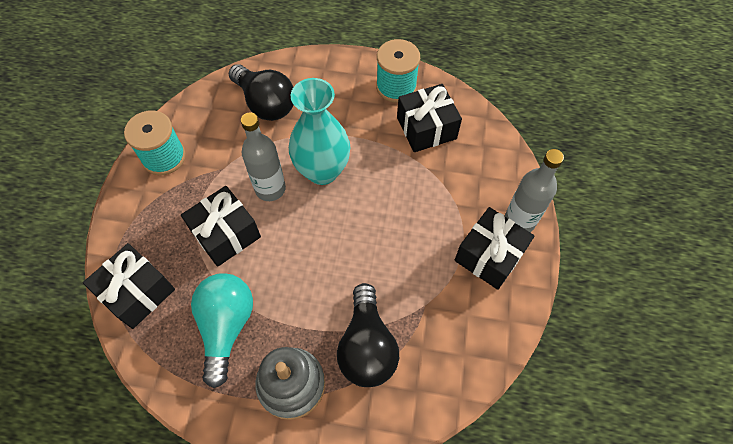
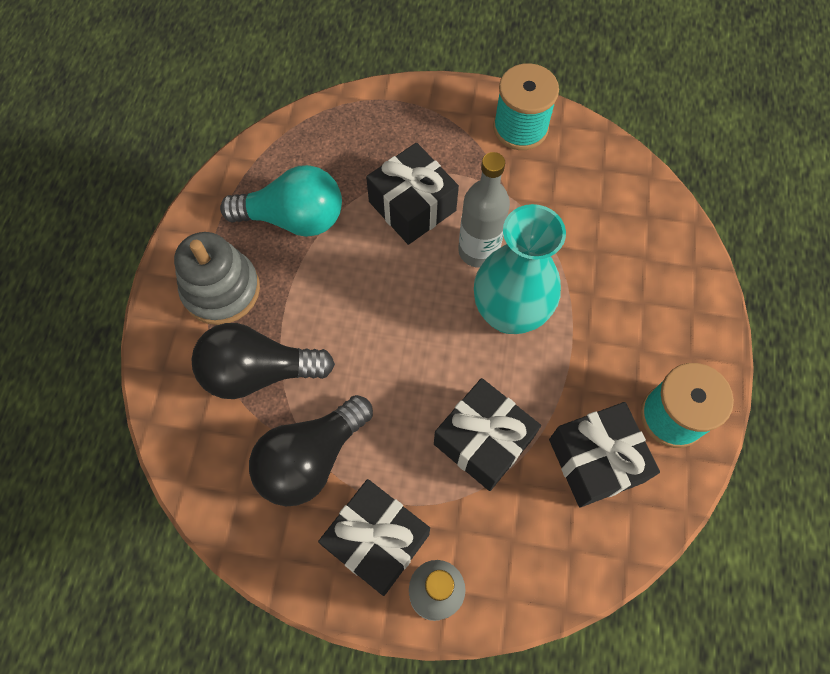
camera: 90 degrees right, 5 degrees up
black gift [83,243,175,329] -> black gift moved to [434,378,541,491]
black light bulb [229,64,293,121] -> black light bulb moved to [249,395,373,506]

